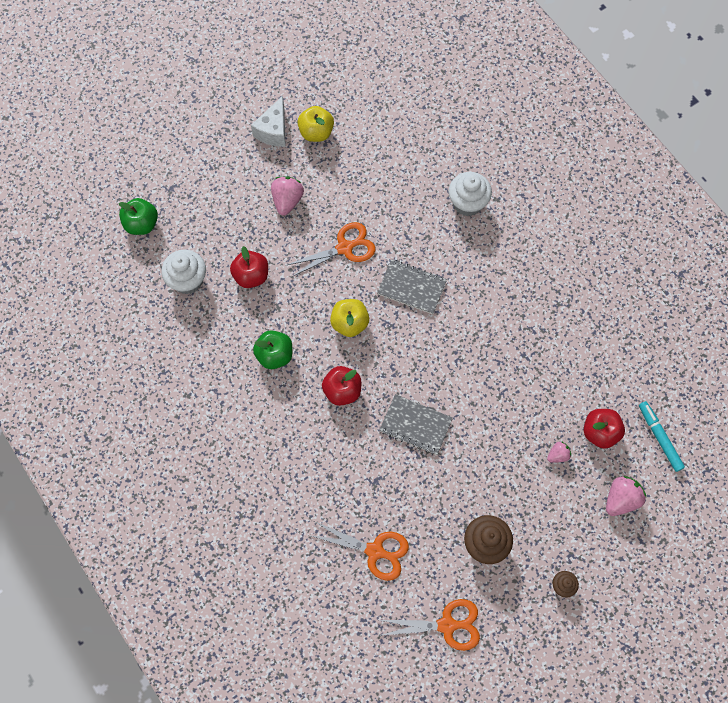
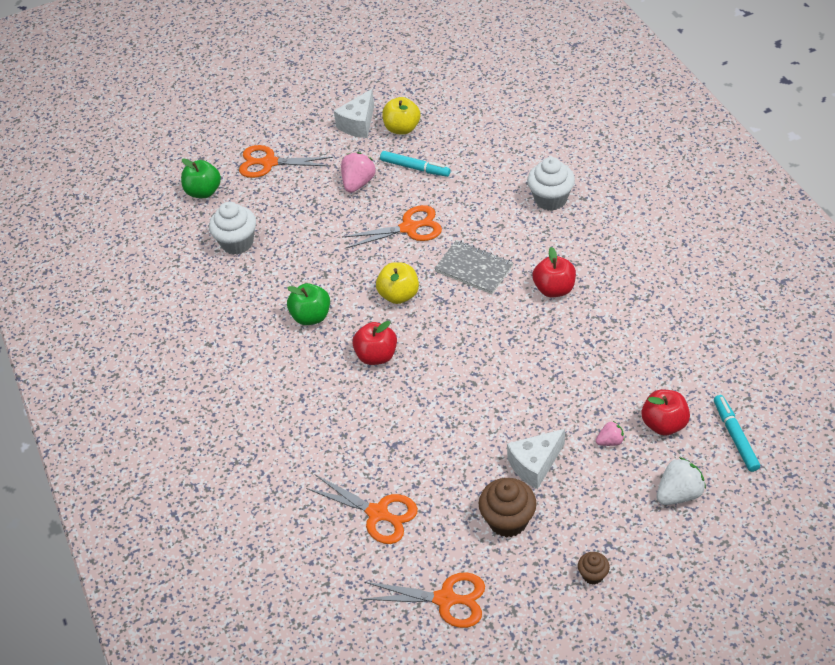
camera: 15 degrees right, 20 degrees down
red apple [230,246,268,288] -> red apple moved to [533,247,576,297]
grey notebook [379,394,453,455] -> none
pink strawberry [606,476,646,516] -> white strawberry [656,457,706,505]
none -> orange scissors [239,145,333,178]
none -> turquoise marker [380,151,451,177]
none -> white cheese [507,429,565,489]

